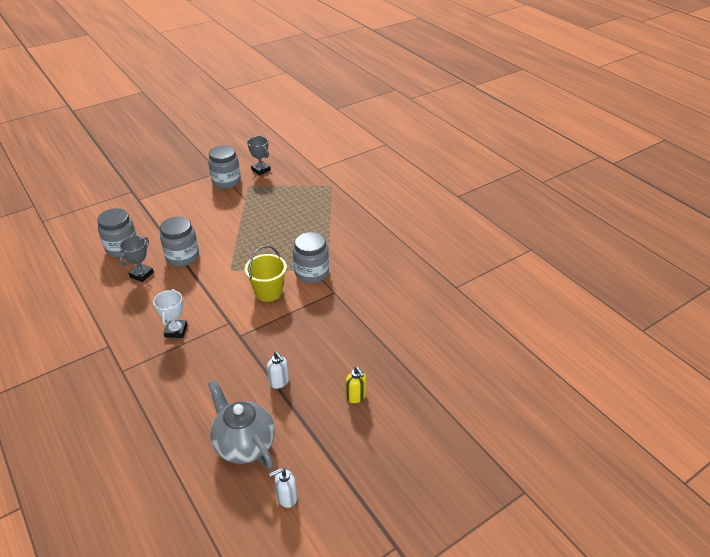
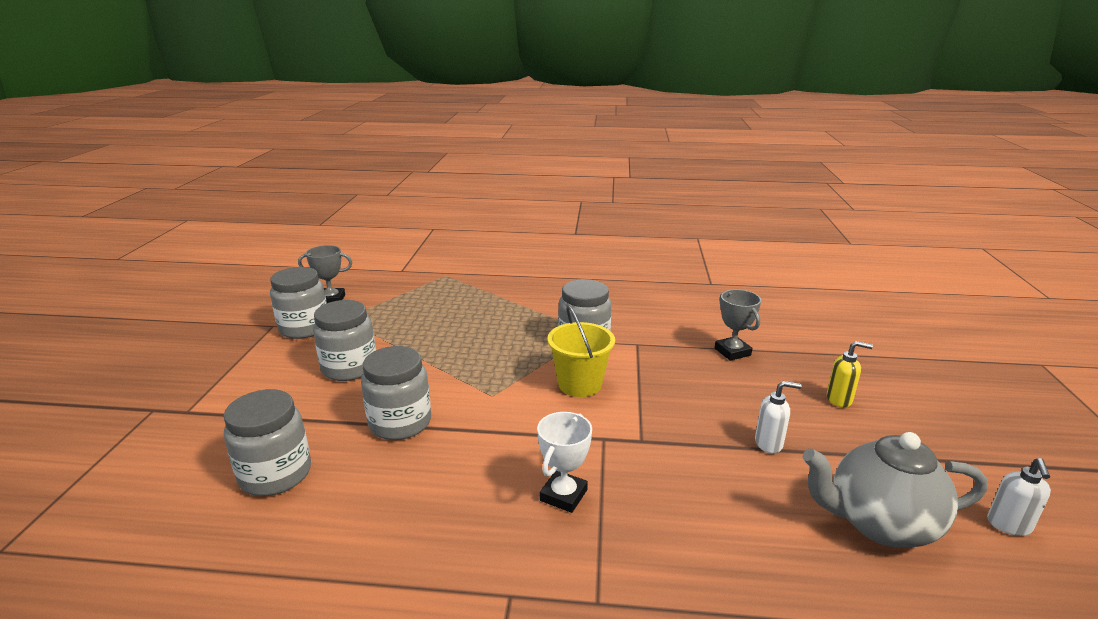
camera: 50 degrees left, 15 degrees down
grey trophy [119,236,154,282] -> grey trophy moved to [715,289,761,361]
white trophy [153,289,188,338] -> white trophy turned 75 degrees clockwise [537,412,592,513]
none -> grey jar [313,300,376,381]

